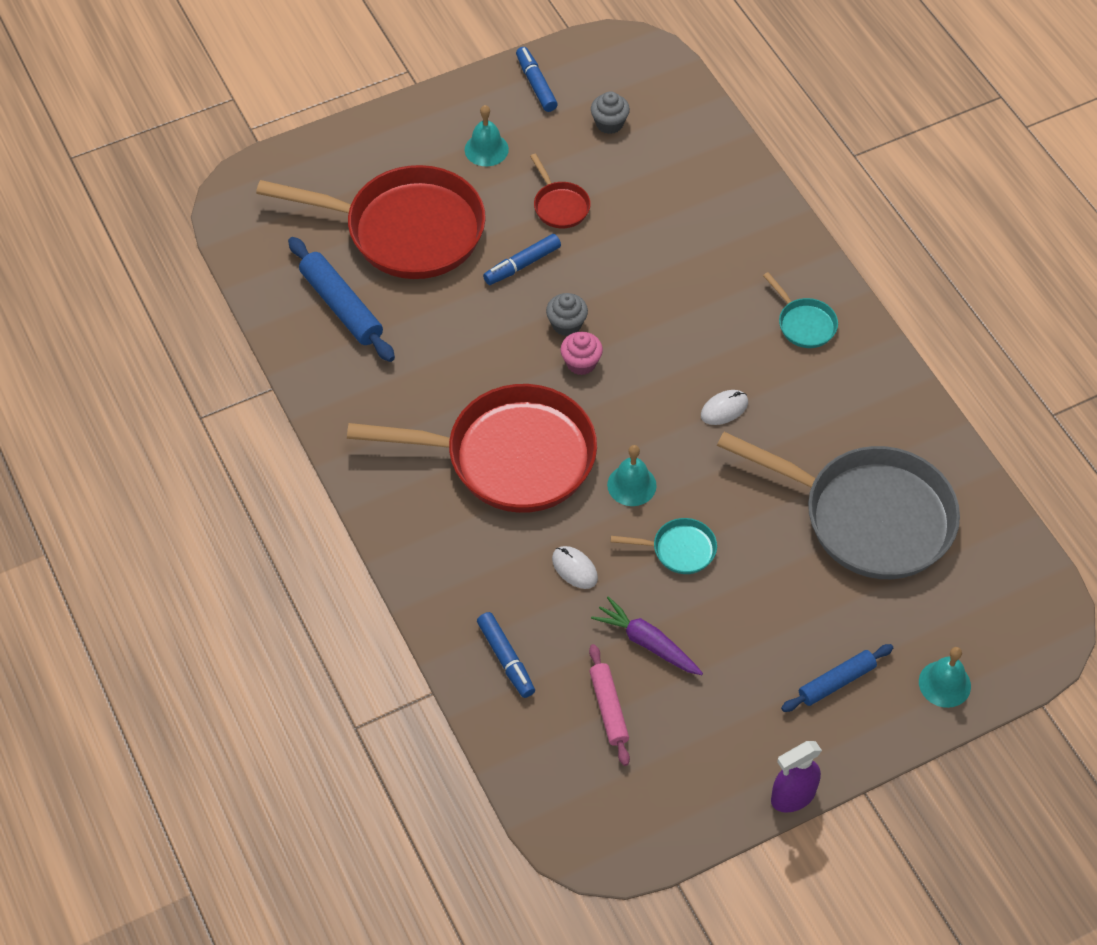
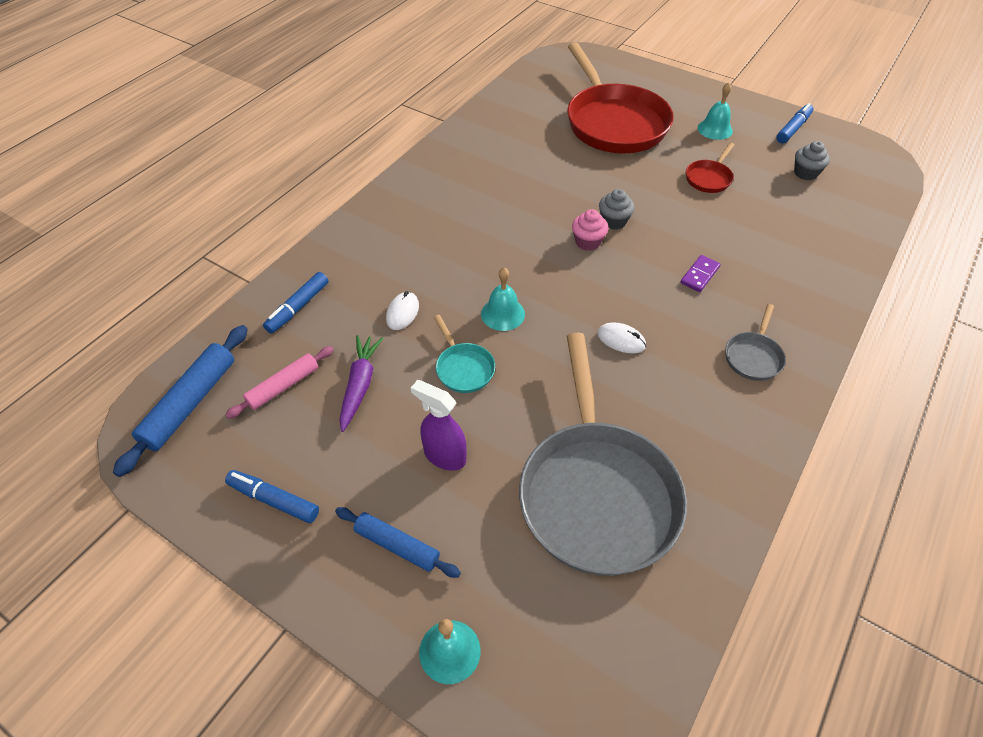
camera: 60 degrees right, 5 degrees down
blue rolling pin [288,237,395,362] -> blue rolling pin moved to [113,325,248,477]
red pan [347,384,597,513] -> none
blue marker [483,234,561,285] -> blue marker moved to [225,470,319,523]
turquoise pan [763,272,838,348] -> grey pan [725,304,786,381]
purple spray bottle [771,741,822,812] -> purple spray bottle moved to [411,380,467,471]
none -> purple domino [680,255,721,292]

